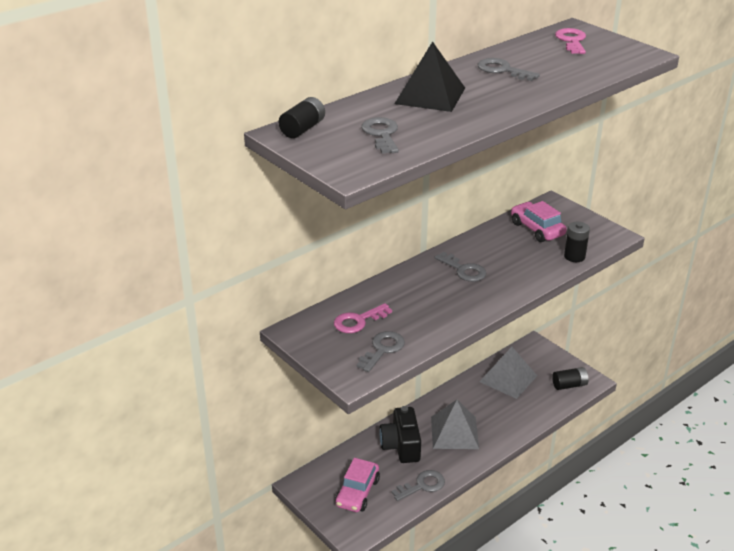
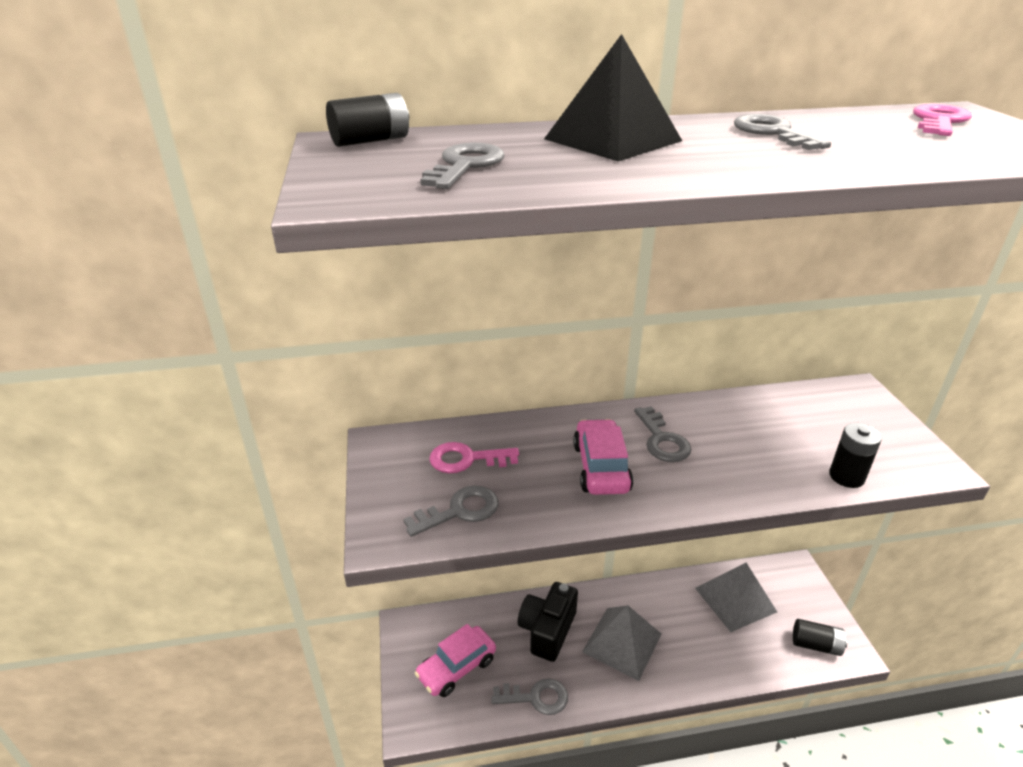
camera: 30 degrees right, 0 degrees up
pink car [511,201,567,242] -> pink car moved to [573,419,633,495]

